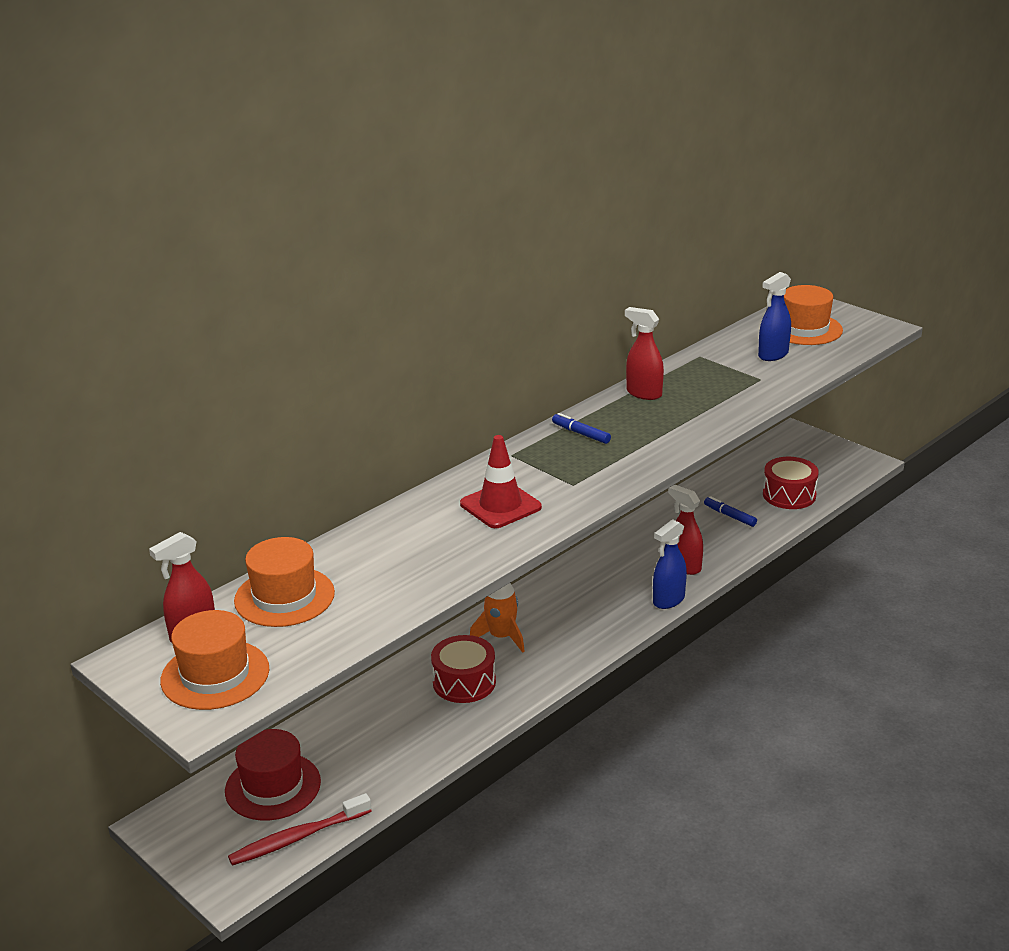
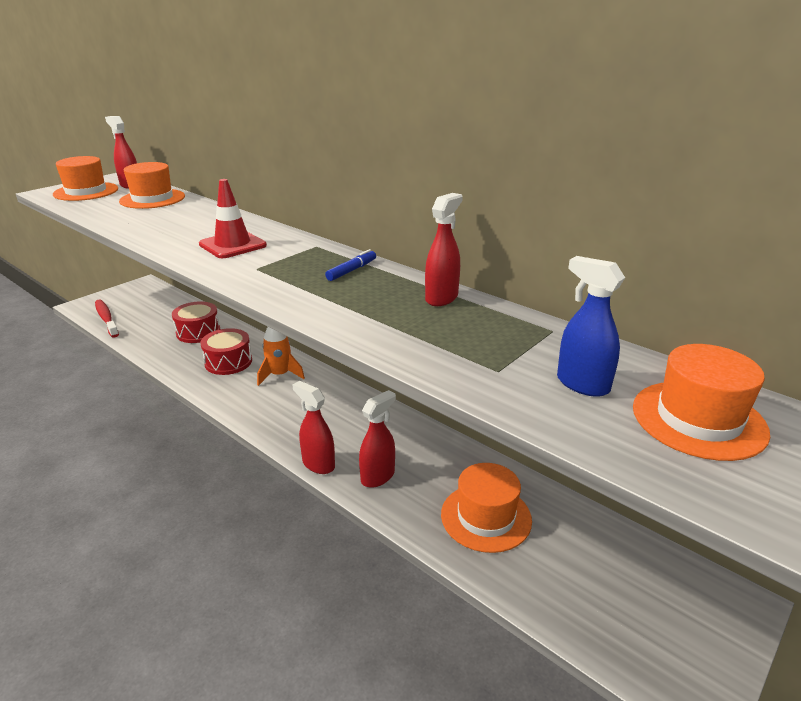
camera: 85 degrees right, 0 degrees up
red hat [225,729,321,820] -> none
blue spray bottle [653,519,687,609] -> red spray bottle [293,381,335,474]
blue marker [704,496,757,527] -> orange hat [441,463,532,553]
red drum [763,457,819,509] -> red drum moved to [172,302,220,343]

